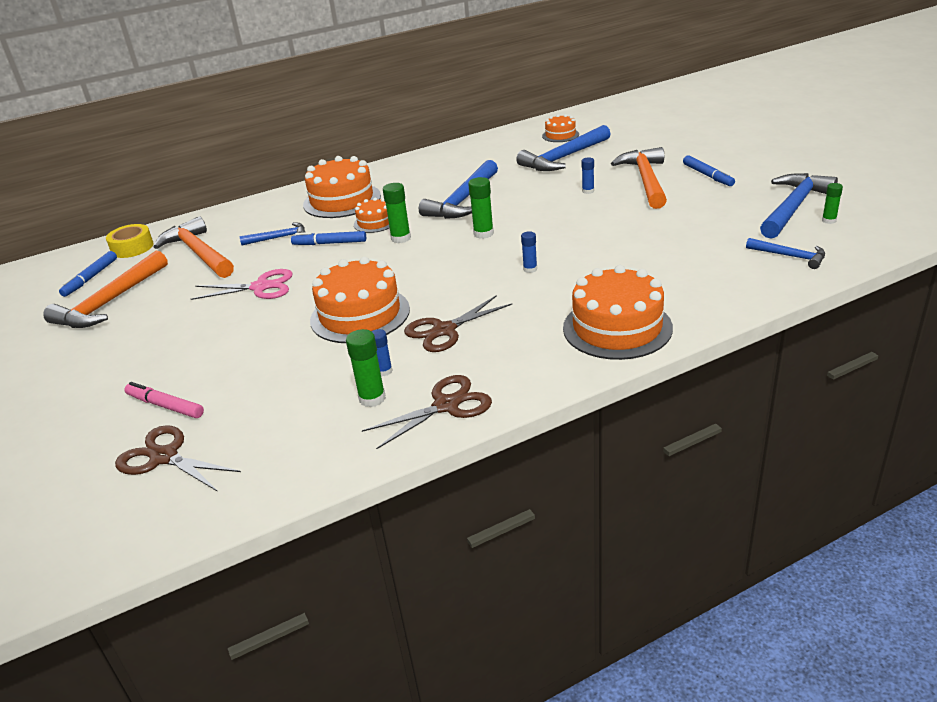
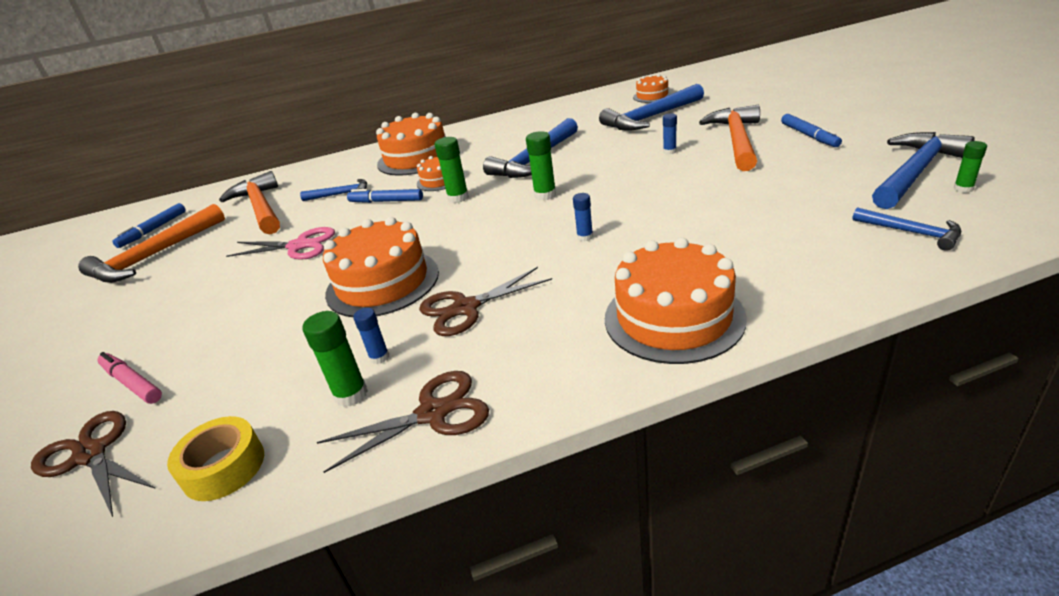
camera: 10 degrees right, 0 degrees up
yellow tape [106,224,154,258] -> yellow tape moved to [167,416,264,501]

